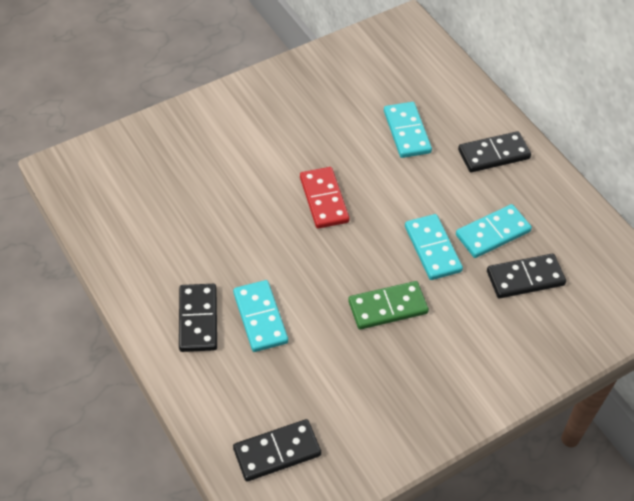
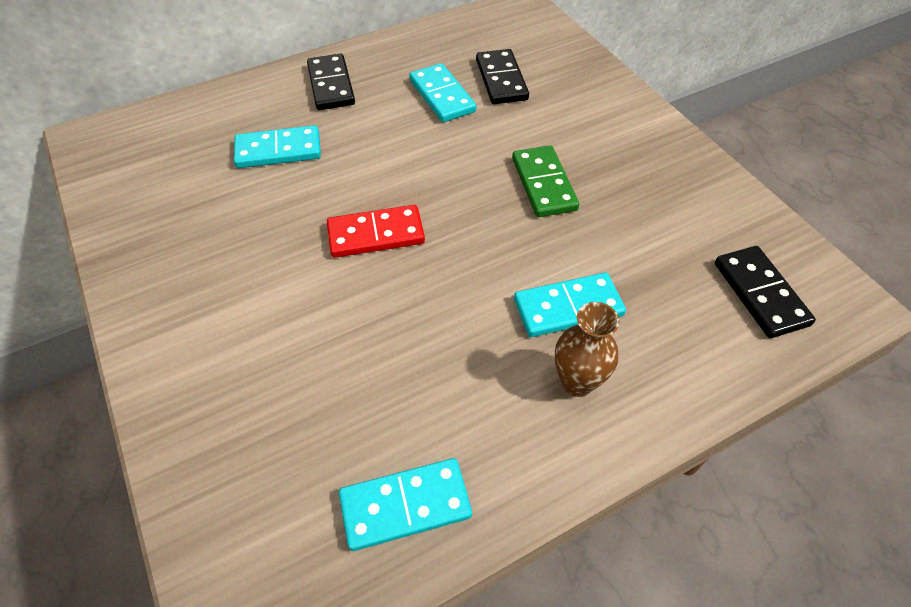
camera: 85 degrees left, 0 degrees up
black domino [179,284,217,352] -> brown vase [555,302,620,397]
turquoise domino [405,214,463,280] -> turquoise domino moved to [339,458,472,551]

